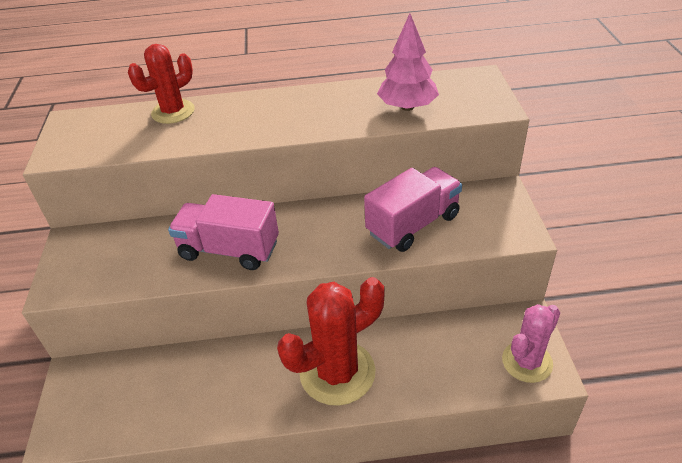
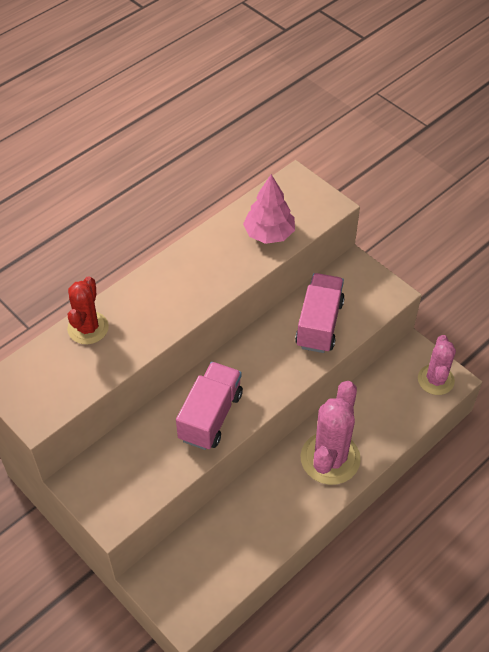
camera: 40 degrees left, 10 degrees up
pink truck [168,194,279,270] -> pink truck turned 135 degrees clockwise [176,362,243,450]
red cactus [277,277,384,406] -> pink cactus [301,381,361,485]

